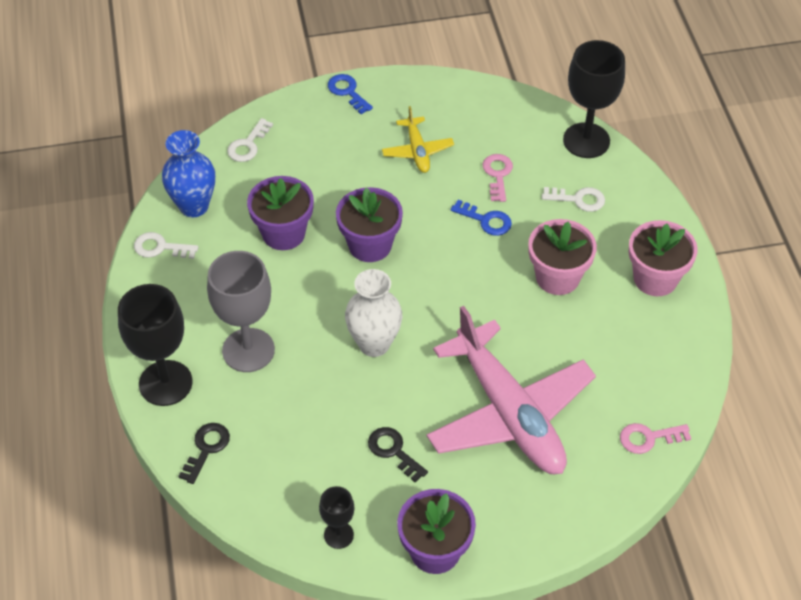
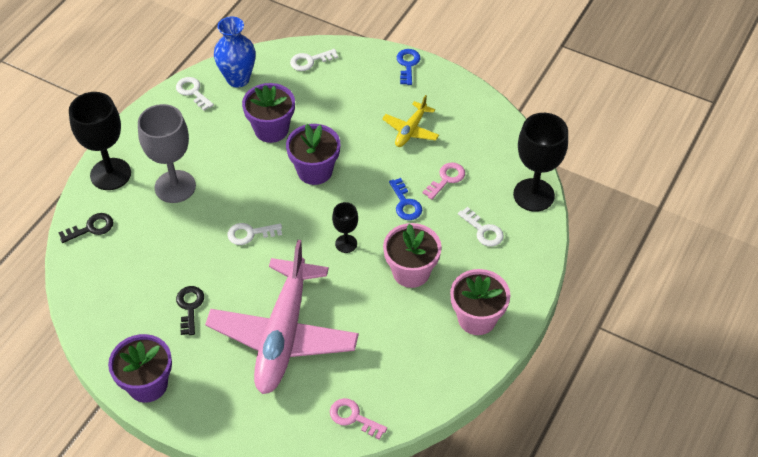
camera: 40 degrees right, 0 degrees up
black goblet [319,486,355,549] -> black goblet moved to [332,202,358,253]
white vase [345,269,402,357] -> white key [228,223,282,245]

